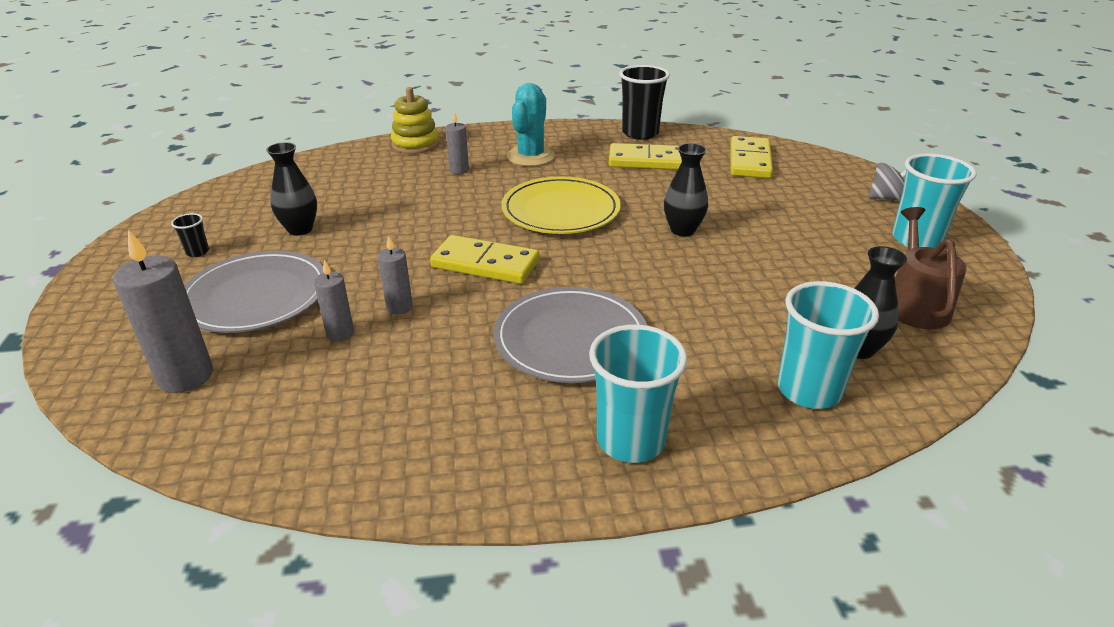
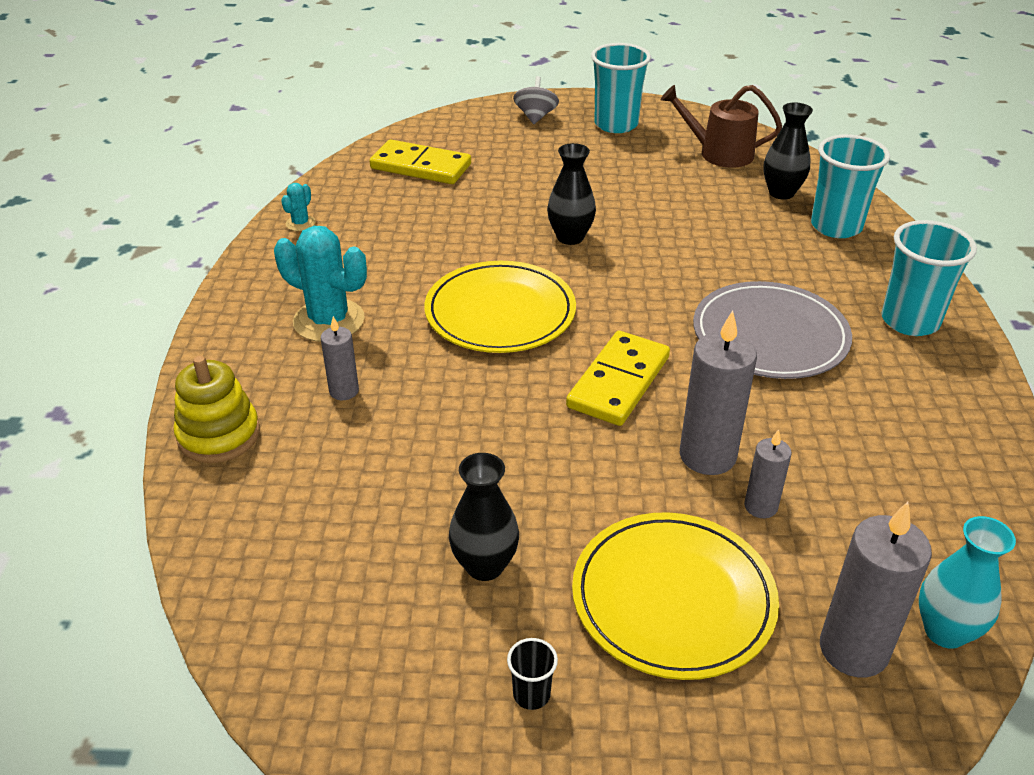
camera: 80 degrees left, 5 degrees up
grey plate [184,251,323,333] -> yellow plate [572,512,779,680]
grey candle [378,236,413,315] -> grey candle [680,310,757,475], size x1.79
yellow domino [609,143,682,170] -> none
black cup [619,65,670,140] -> turquoise cactus [281,183,316,231]
none -> turquoise vase [919,516,1016,649]

